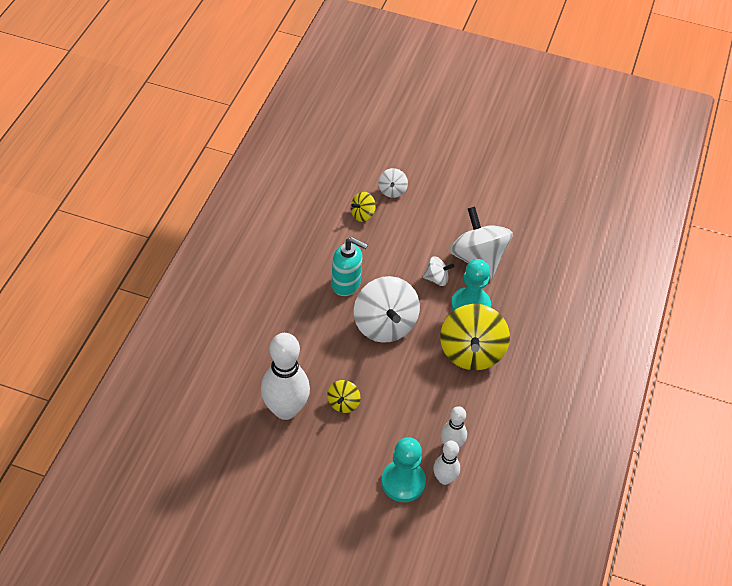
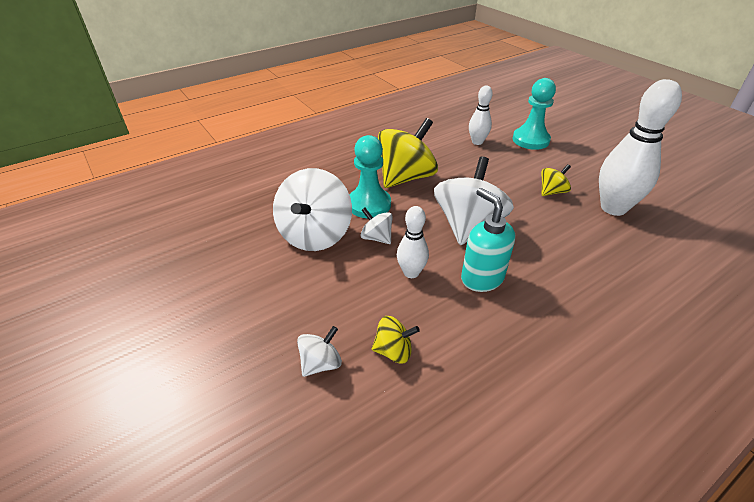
camera: 140 degrees left, 10 degrees down
white bowling pin [433,441,460,485] -> white bowling pin moved to [397,206,429,278]

